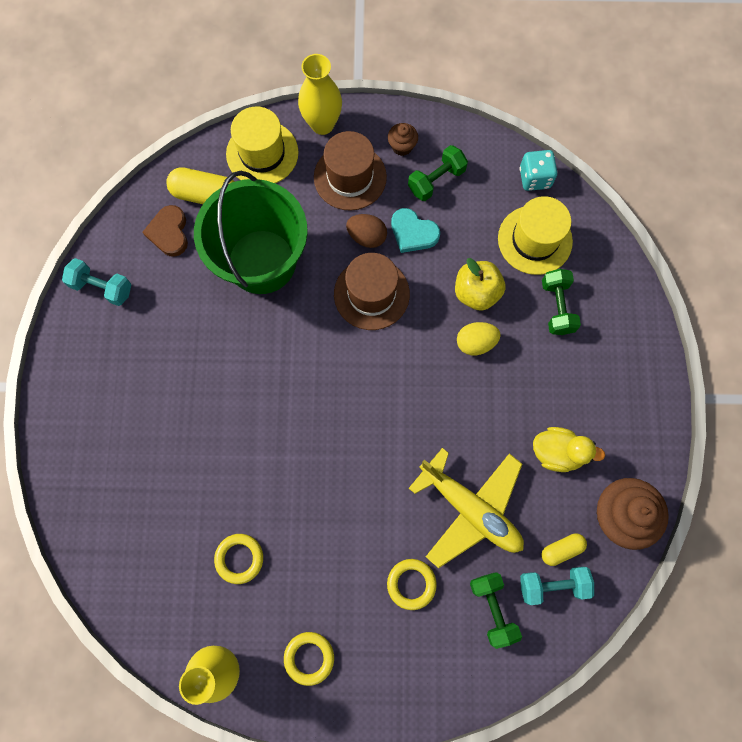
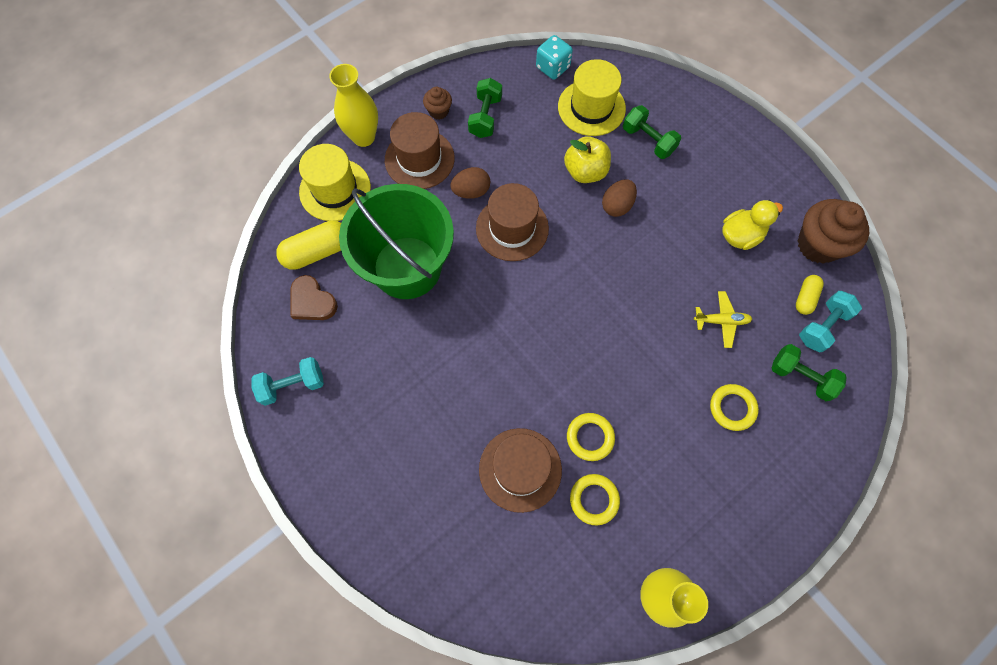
camera: 40 degrees left, 5 degrees down
yellow ring [284,632,334,686] -> yellow ring moved to [567,413,615,461]
turquoise heart [391,208,440,253] -> none
yellow plane [409,448,524,568] -> yellow plane [694,291,752,348], size x0.48
yellow egg [457,322,501,355] -> brown egg [602,179,637,217]
none -> brown hat [479,428,562,513]

